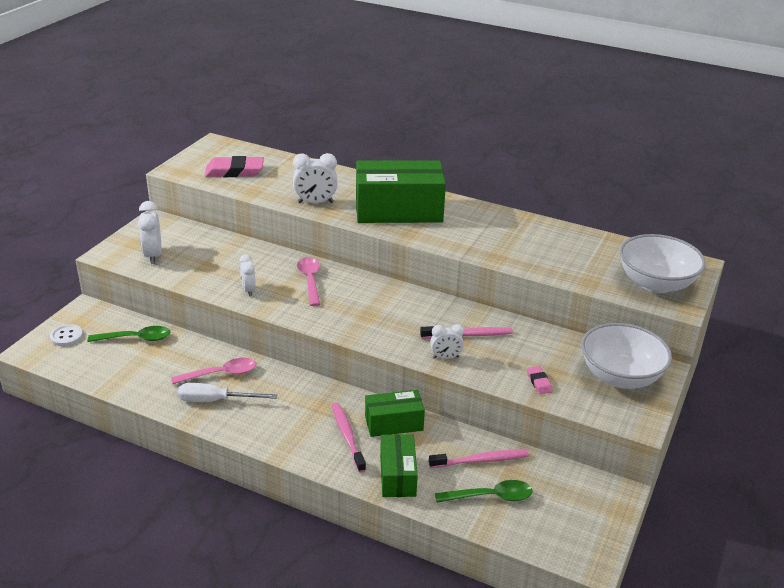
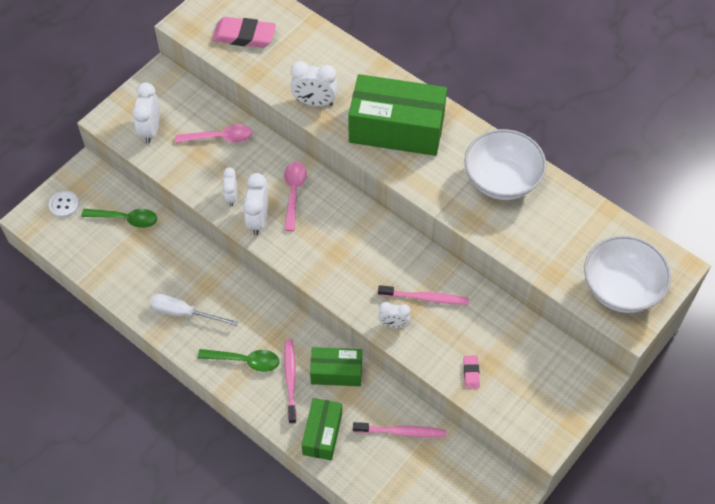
camera: 15 degrees right, 25 degrees up
pink spoon [171,358,256,384] -> pink spoon moved to [175,124,252,143]
green spoon [435,480,533,503] -> green spoon moved to [198,349,280,372]
white bowl [581,323,672,389] -> white bowl moved to [465,129,546,200]
none -> white clock [243,173,268,235]

